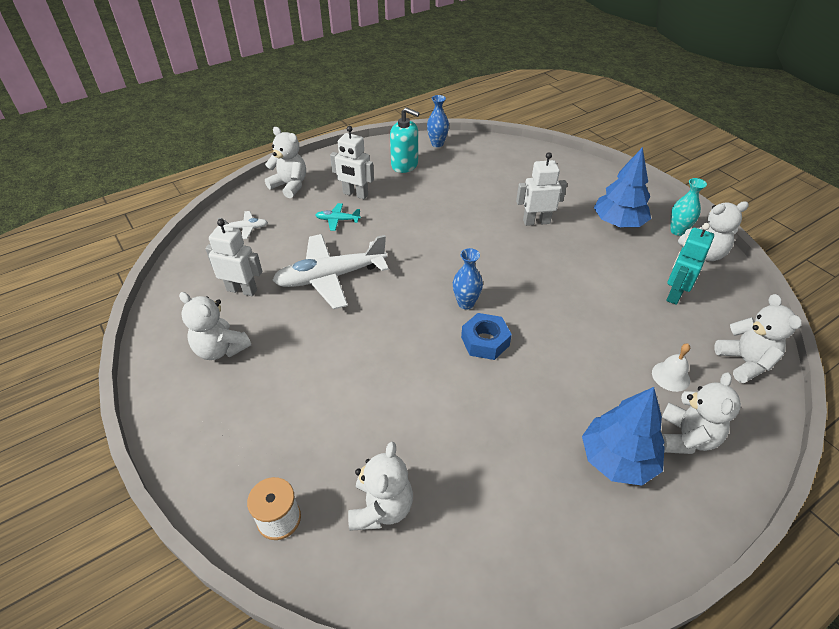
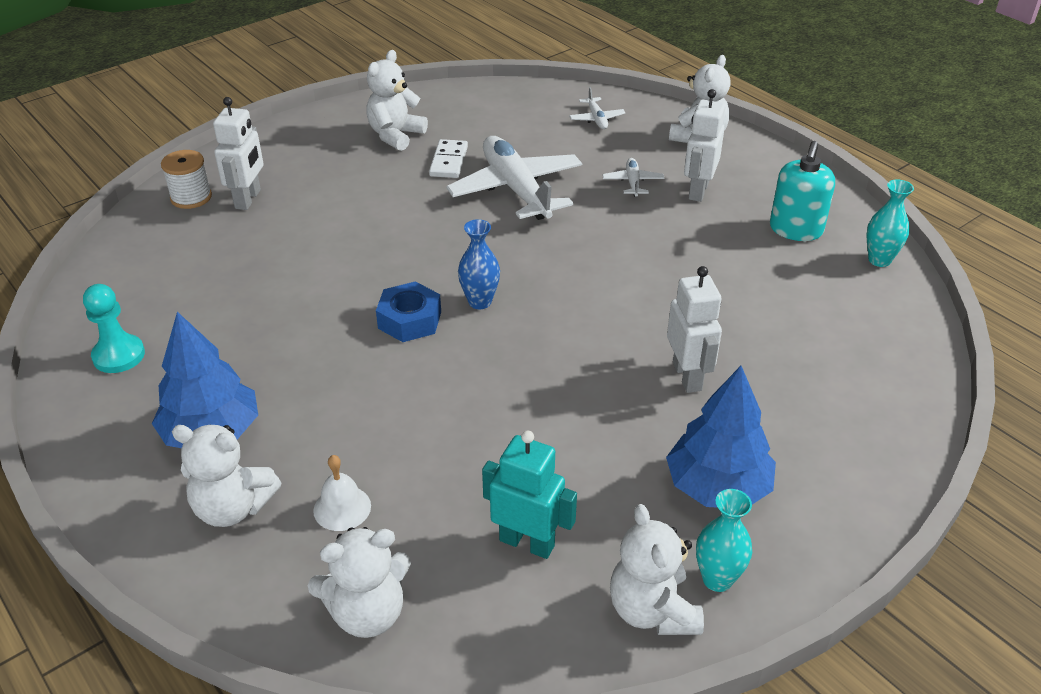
camera: 85 degrees right, 5 degrees down
white robot [205,219,262,296] -> white robot moved to [213,97,264,210]
turquoise plane [316,203,361,231] -> white plane [603,158,664,197]
white teddy bear [348,442,413,531] -> none
blue vase [427,95,449,147] -> turquoise vase [866,179,914,267]
none -> turquoise pawn [83,284,145,373]
none -> white domino [429,139,468,178]

